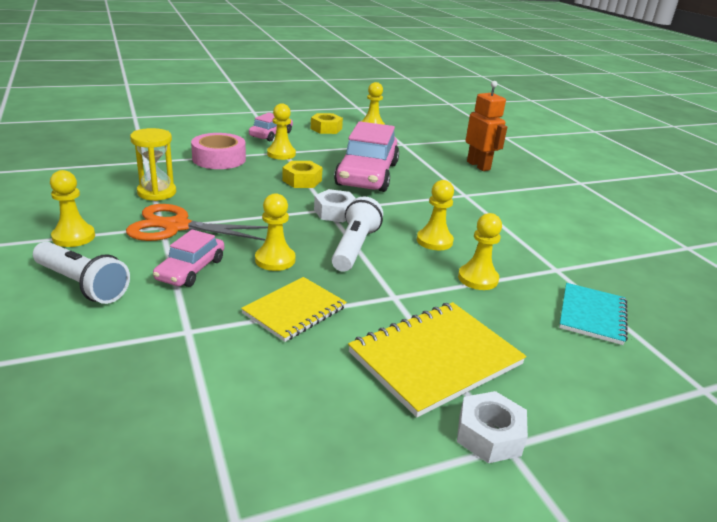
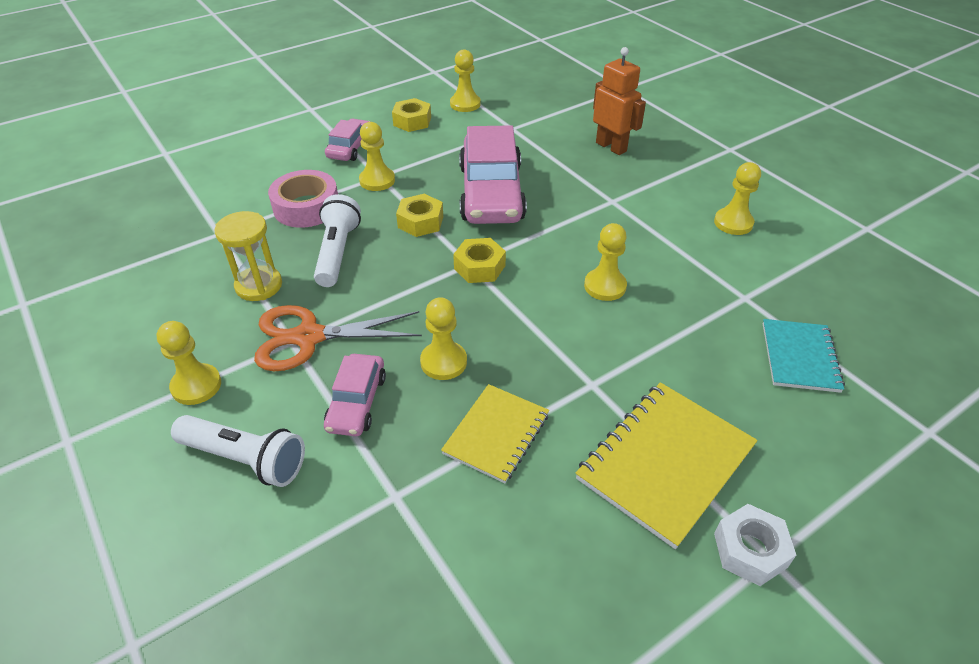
camera: 10 degrees left, 15 degrees up
white nut [314,189,356,222] -> yellow nut [453,238,506,283]
white flashlight [331,196,383,272] -> white flashlight moved to [314,194,361,287]
yellow pawn [458,213,502,290] -> yellow pawn moved to [714,162,761,235]

